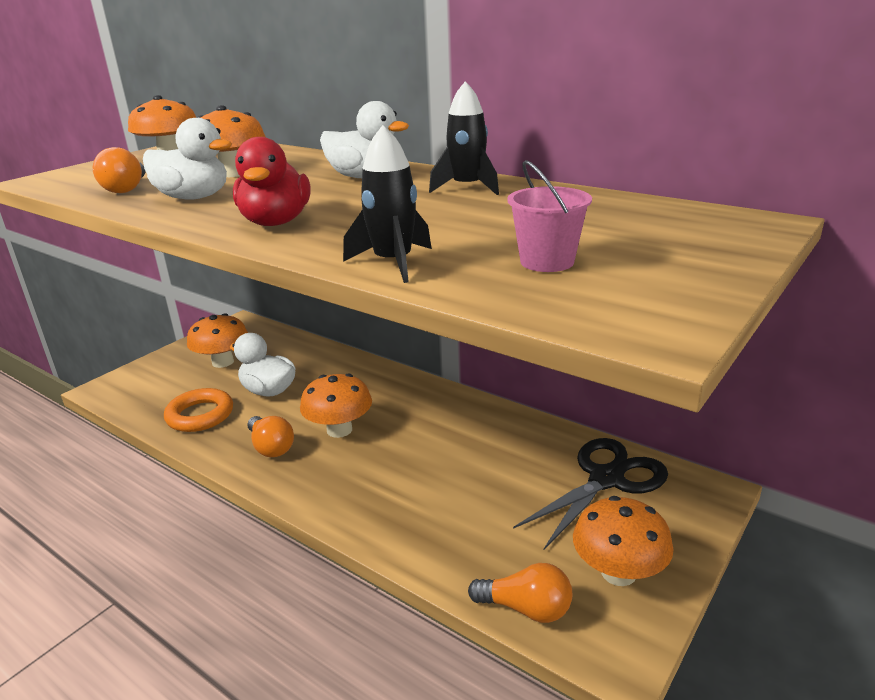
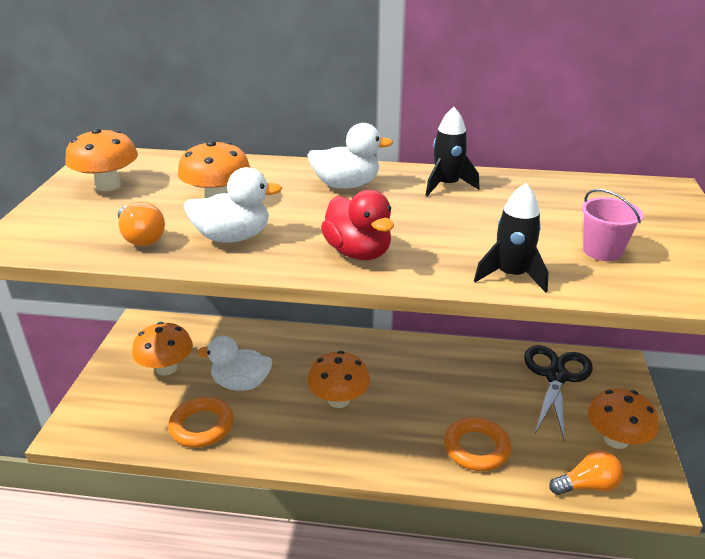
camera: 30 degrees left, 5 degrees up
orange light bulb [248,416,294,457] -> none
none -> orange ring [444,417,511,471]

